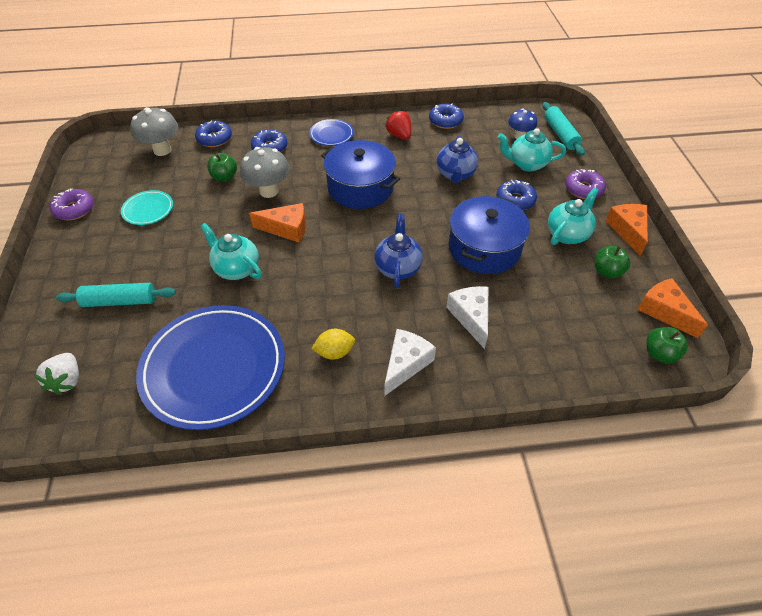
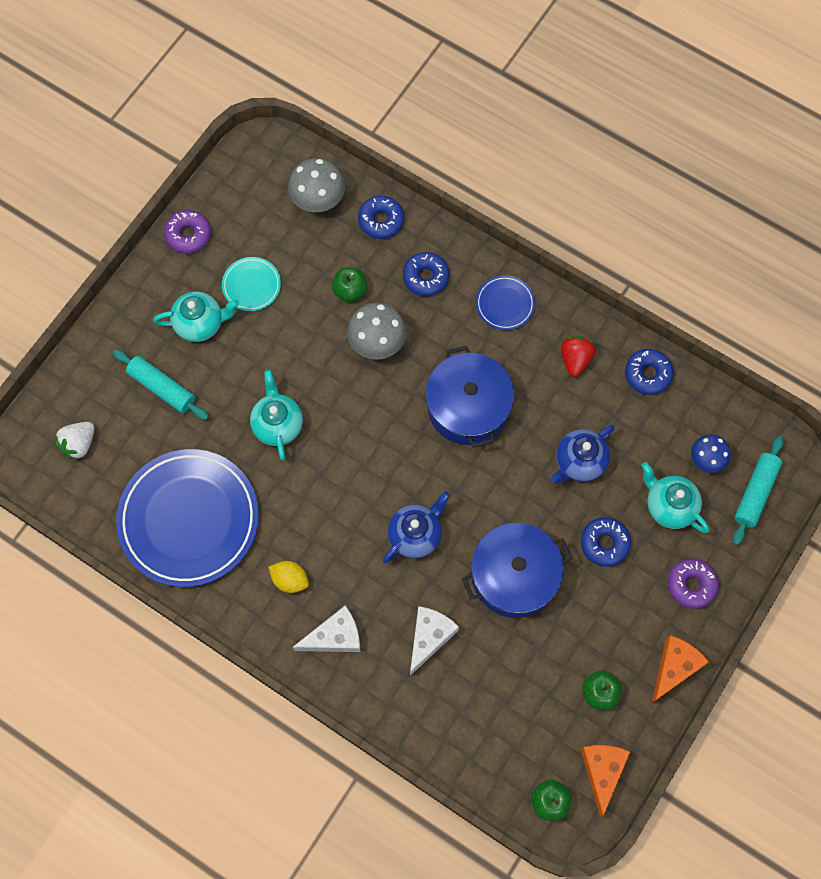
camera: 40 degrees right, 20 degrees up
orange cheese [249,203,306,243] -> none
turquoise teapot [548,188,599,245] -> turquoise teapot moved to [153,292,239,342]

